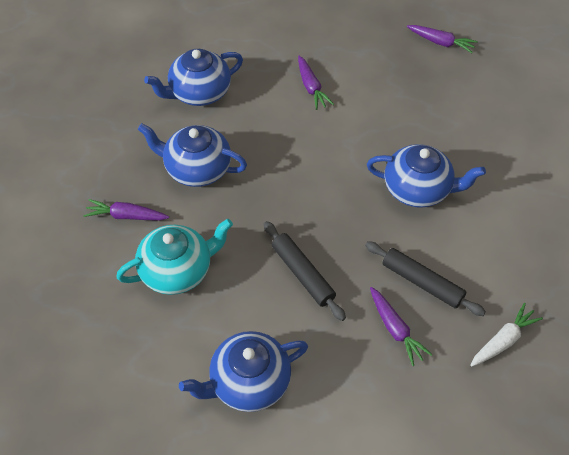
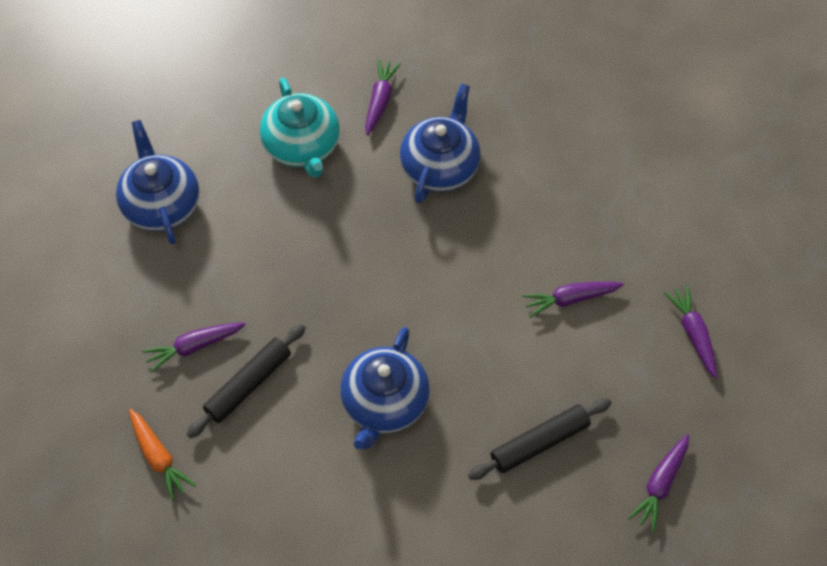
camera: 95 degrees right, 5 degrees up
blue teapot [144,49,243,106] -> none
black rolling pin [264,221,346,321] -> black rolling pin moved to [468,398,611,480]
white carrot [470,303,543,367] -> orange carrot [129,409,196,501]
none -> purple carrot [664,285,717,379]

